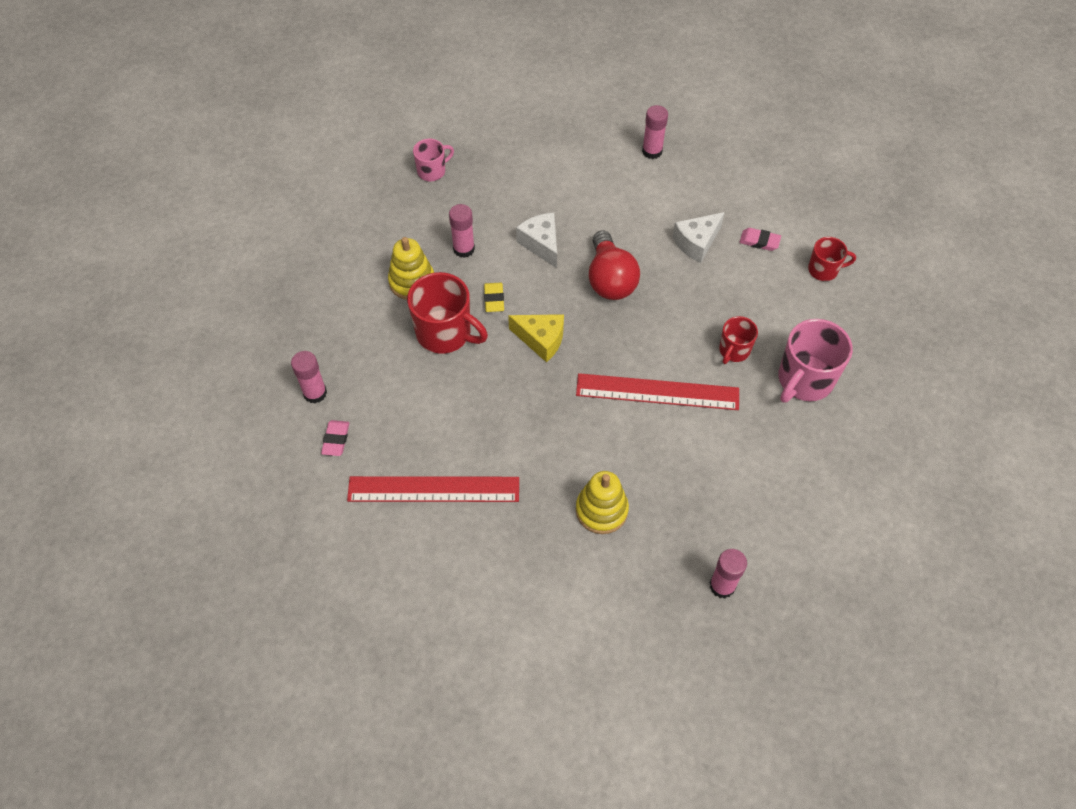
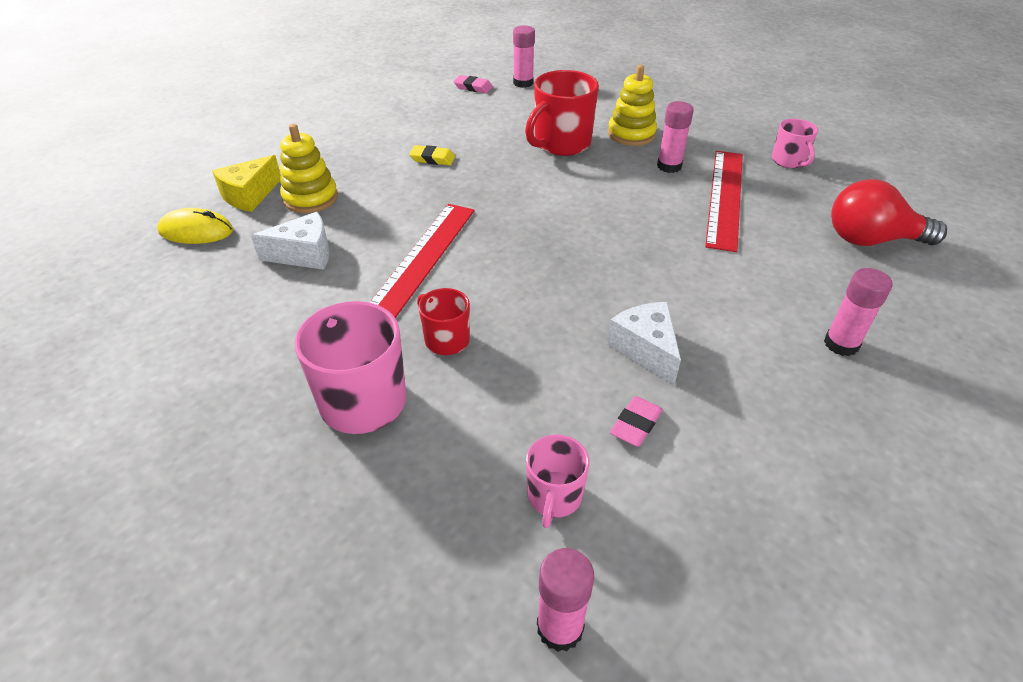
camera: 105 degrees right, 15 degrees down
red ruler [347,476,519,502] -> red ruler moved to [705,151,743,252]
yellow eraser [484,283,504,312] -> yellow eraser moved to [409,145,455,165]
yellow cheese [508,314,564,363] -> yellow cheese moved to [212,155,281,212]
white cheese [516,213,557,268] -> white cheese moved to [251,212,329,270]
red light bulb [589,230,640,300] -> red light bulb moved to [831,179,947,246]
pink glue stick [710,549,747,598] -> pink glue stick moved to [537,548,594,652]
red mug [808,237,856,281] -> pink mug [526,434,590,528]
none -> yellow mouse [157,208,233,244]

